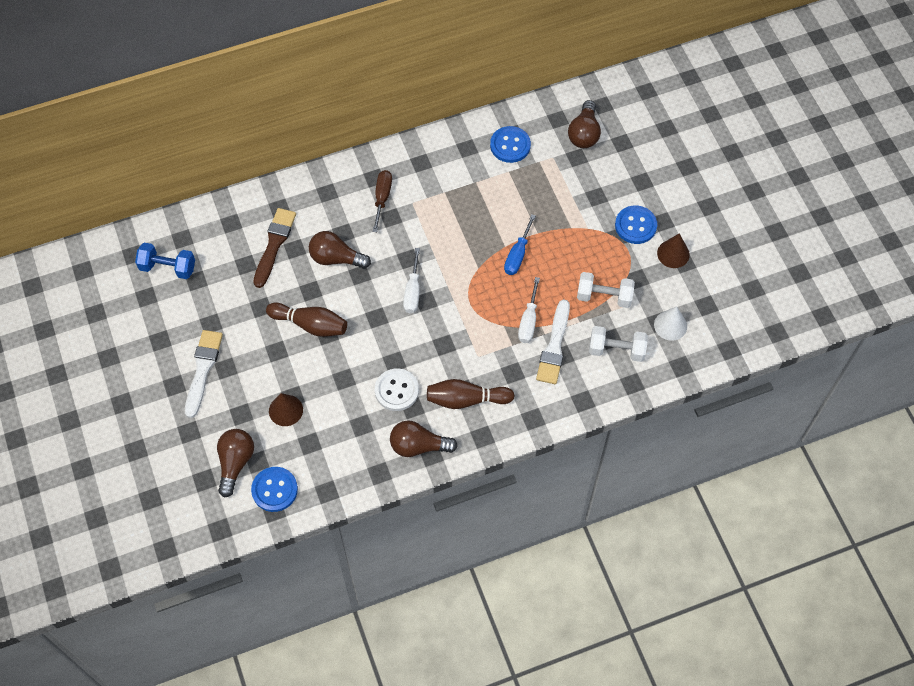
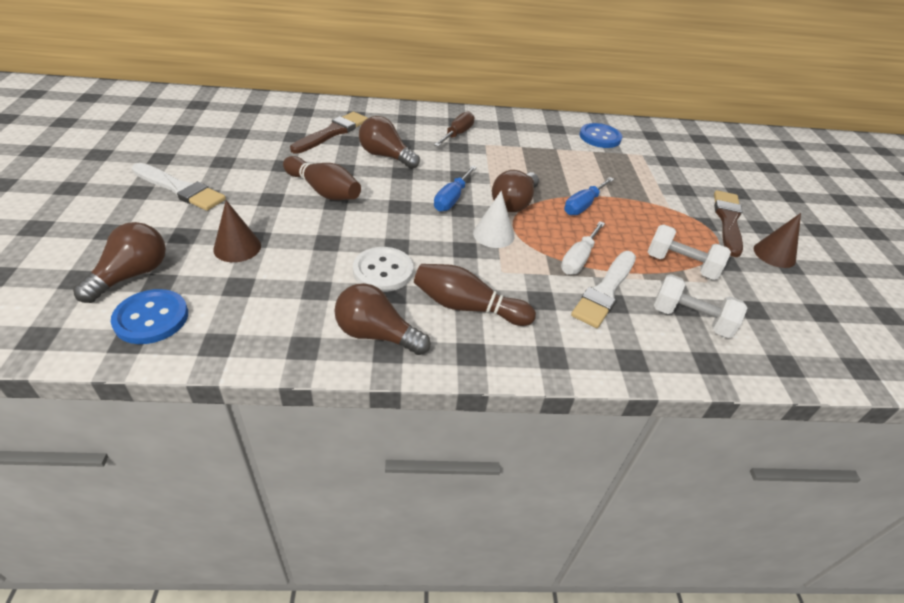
camera: 15 degrees right, 20 degrees down
blue dumbbell [135,243,195,279] -> none
white brush [185,330,223,418] -> white brush turned 90 degrees clockwise [132,163,226,211]
white screwdriver [403,248,420,313] -> blue screwdriver [434,166,477,212]
brown light bulb [568,100,601,148] -> brown light bulb moved to [492,170,539,212]
blue button [615,206,657,244] -> brown brush [714,190,743,257]
white cone [654,306,687,341] -> white cone moved to [473,191,514,248]

